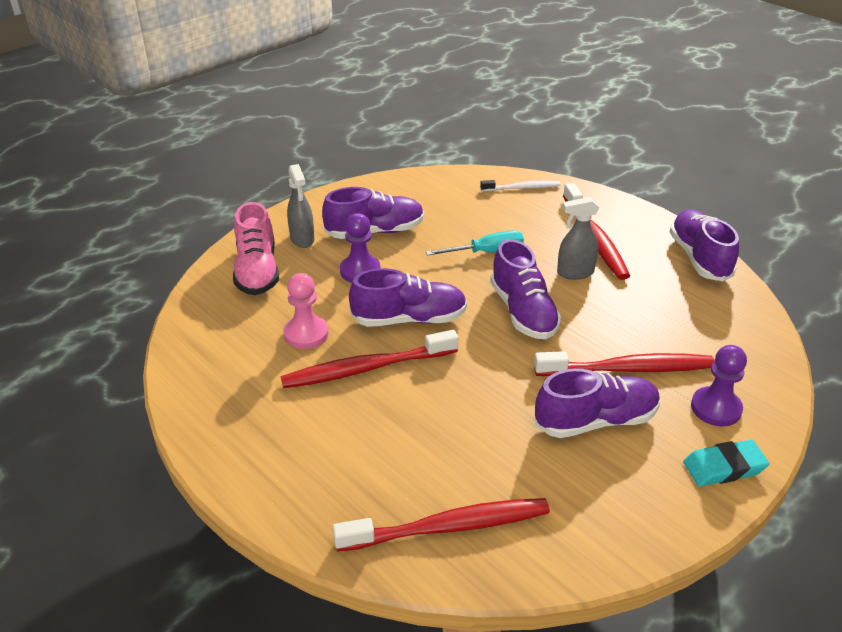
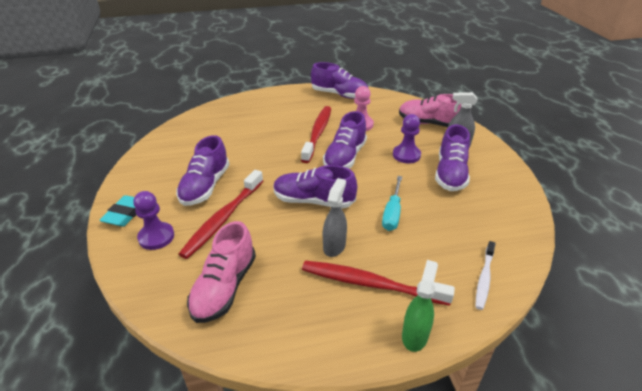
camera: 120 degrees right, 0 degrees up
red toothbrush [333,498,550,552] -> none
purple shoe [670,209,739,281] -> purple shoe moved to [311,62,368,99]
none -> pink shoe [187,221,256,323]
none -> green spray bottle [402,260,438,352]

